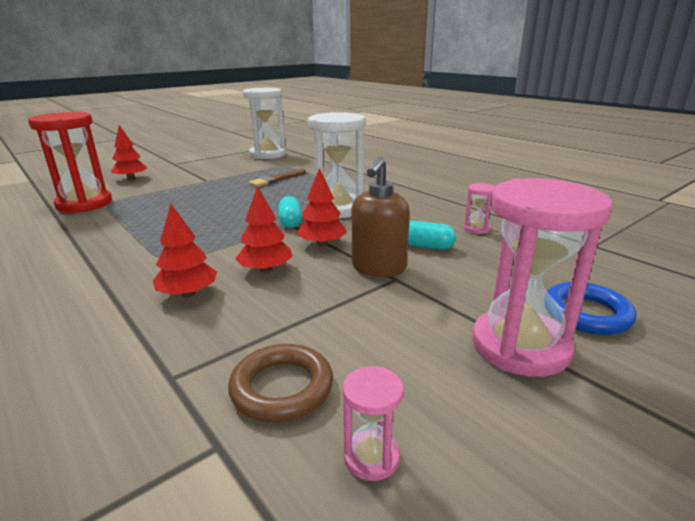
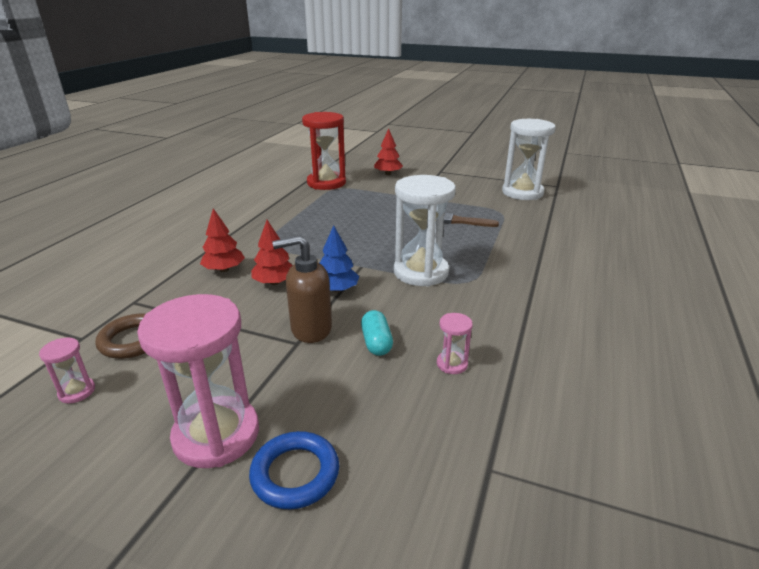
camera: 60 degrees right, 5 degrees up
turquoise capsule [278,196,302,228] -> none
red tree [296,168,347,246] -> blue tree [320,225,360,292]

